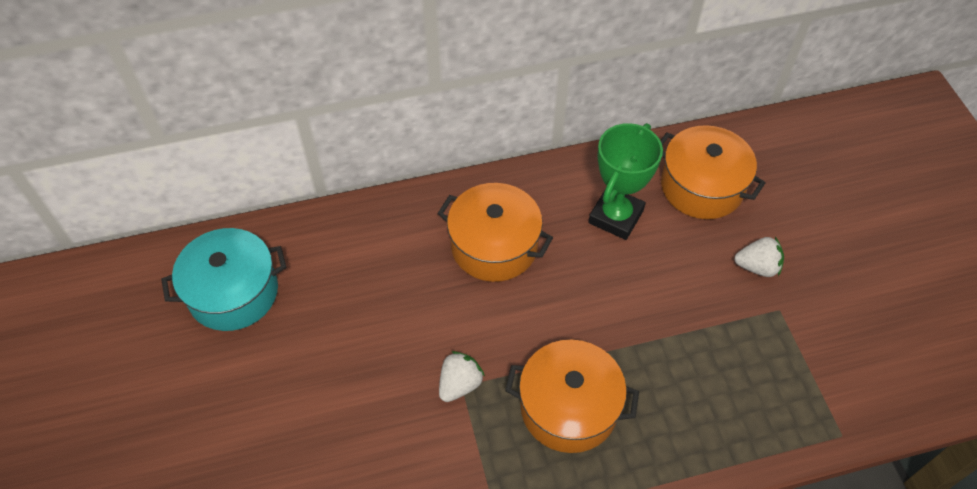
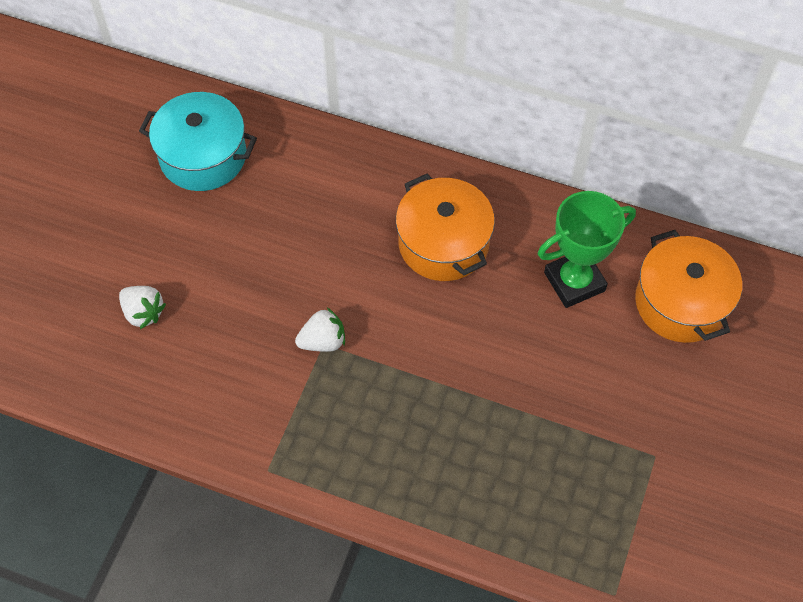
camera: 35 degrees right, 5 degrees up
orange pot [505,339,639,453] -> none
white strawberry [734,237,784,277] -> white strawberry moved to [119,286,166,329]

